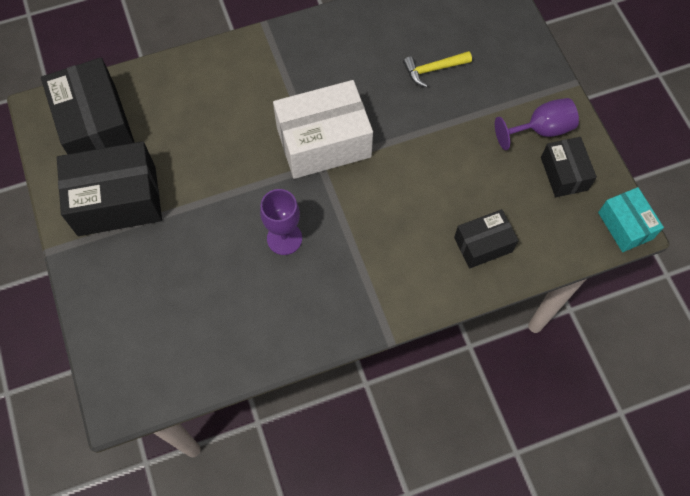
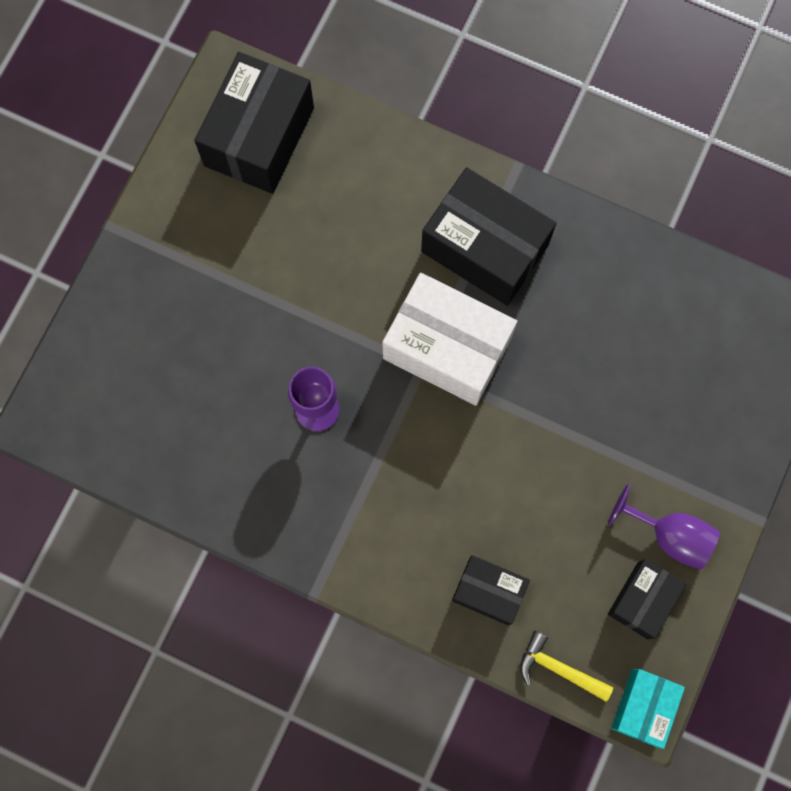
camera: 45 degrees right, 10 degrees up
black box [57,141,162,236] -> black box moved to [421,167,556,306]
yellow hammer [403,51,472,87] -> yellow hammer moved to [520,631,613,702]

